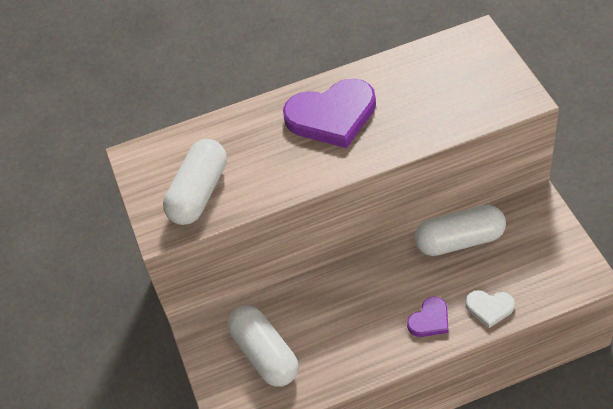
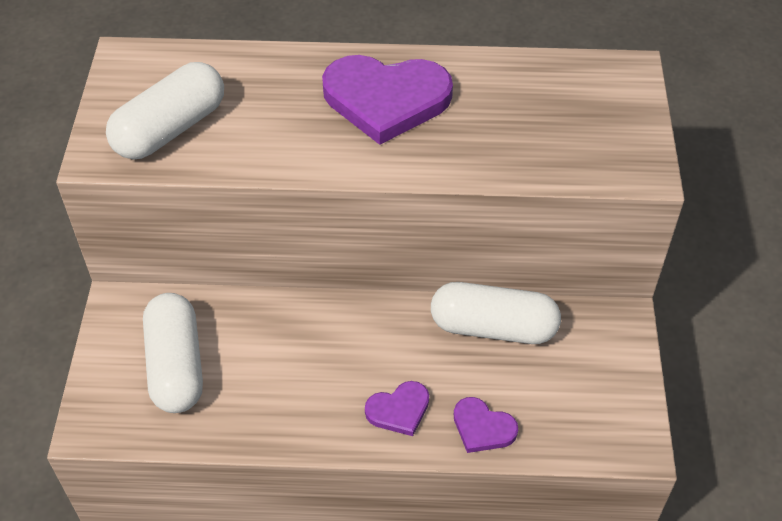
camera: 15 degrees right, 0 degrees up
white heart [466,290,515,328] -> purple heart [454,397,518,453]

